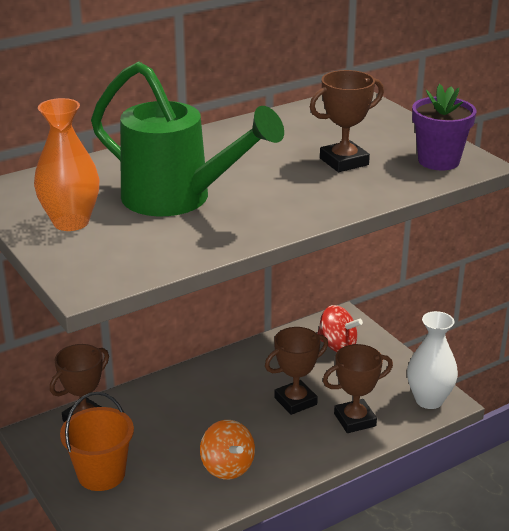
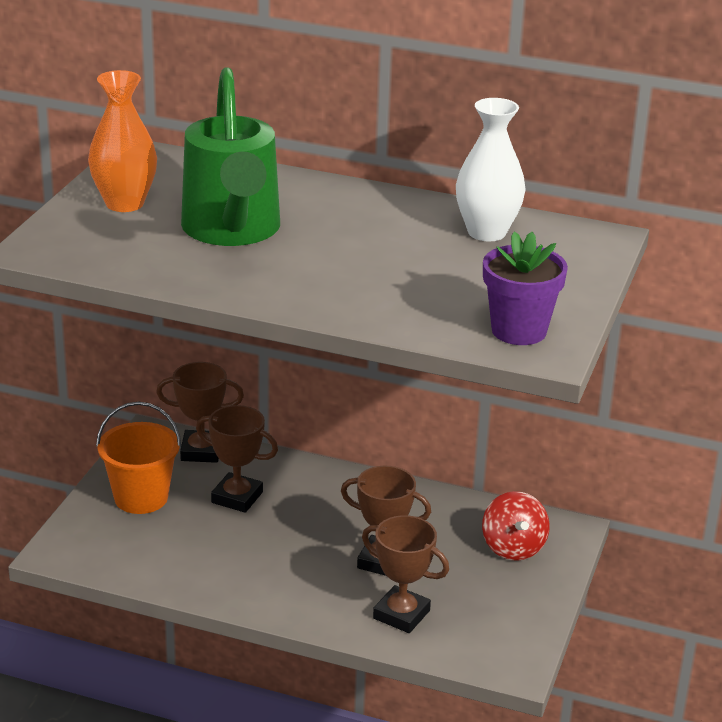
camera: 50 degrees right, 0 degrees up
orange spinning top [200,420,255,479] -> none
brown trophy [310,70,384,172] -> brown trophy moved to [196,405,278,513]
white vase [407,311,458,409] -> white vase moved to [456,98,526,241]

